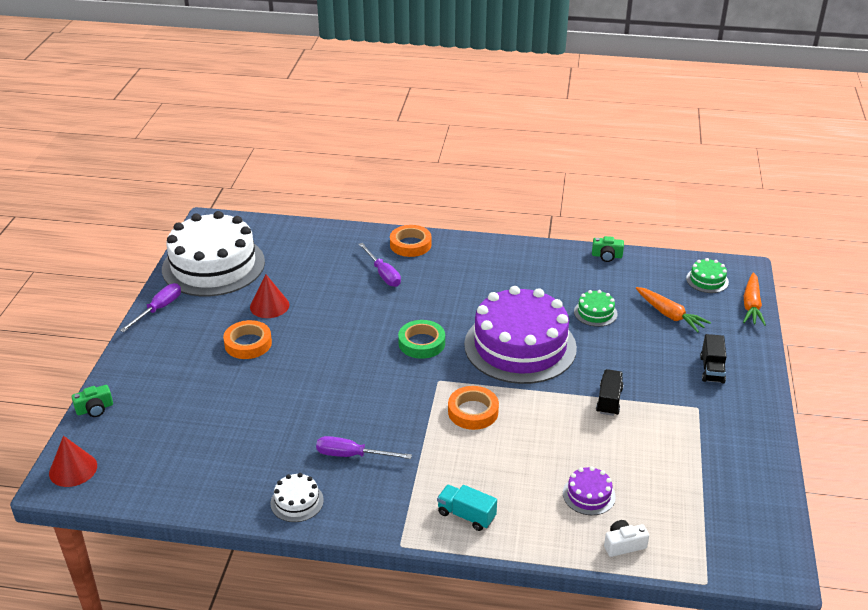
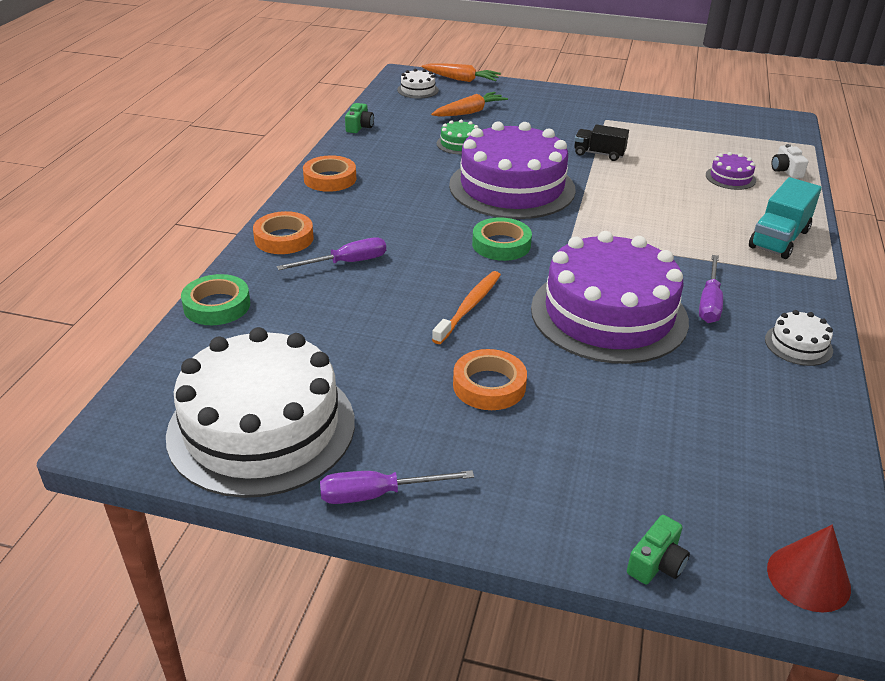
camera: 85 degrees left, 0 degrees up
green camera [72,385,113,417] -> green camera turned 60 degrees clockwise [627,515,690,584]
purple screwdriver [120,283,181,332] -> purple screwdriver turned 45 degrees counterclockwise [320,470,474,504]
red cone [250,275,289,318] -> none
turquoise truck [437,485,497,531] -> turquoise truck [749,177,822,259], size x1.50
orange tape [448,386,499,430] -> orange tape moved to [303,155,356,192]
green cake [686,258,729,293] -> white cake [397,69,439,99]
black truck [700,334,726,384] -> none
none -> green tape [181,274,250,325]
none -> orange toothbrush [432,271,501,344]
none -> purple cake [531,231,689,364]

